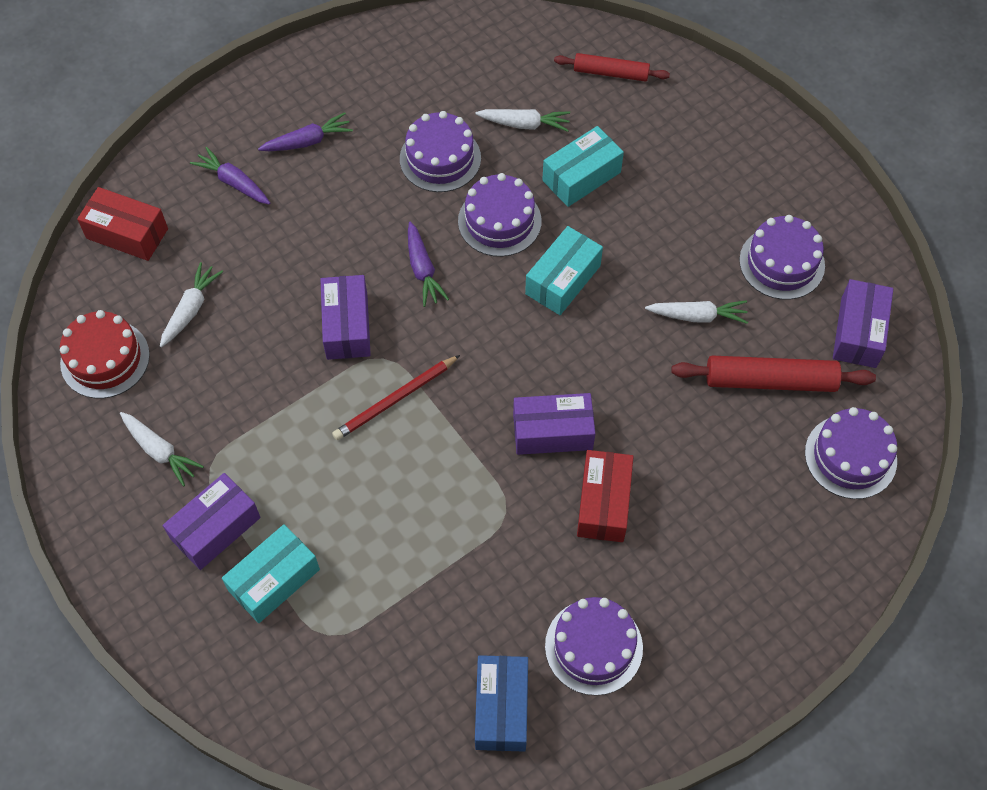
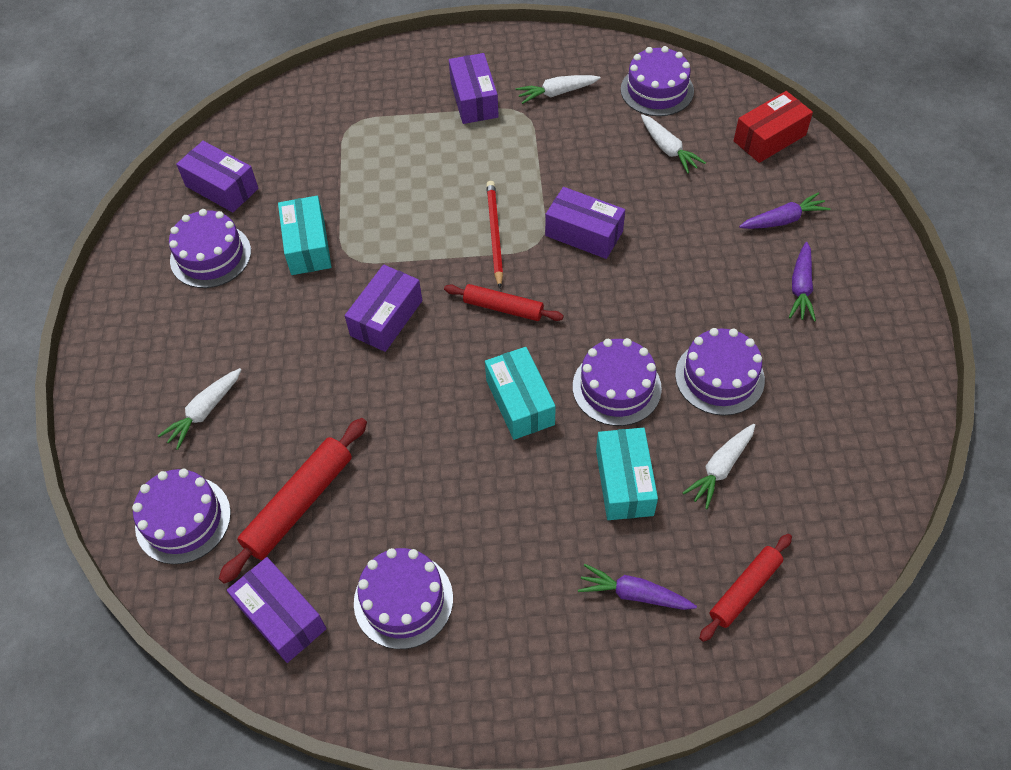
camera: 125 degrees right, 5 degrees down
red cake [60,310,150,398] -> purple cake [621,46,694,116]
turquoise box [222,524,320,623] -> turquoise box moved to [278,196,331,275]
purple carrot [408,221,449,307] -> purple carrot moved to [578,564,697,610]
blue box [475,655,528,752] -> purple box [176,141,259,213]
red box [577,450,634,542] -> none
white carrot [645,300,748,324] -> white carrot moved to [158,368,242,450]
none -> red rolling pin [444,284,564,321]

